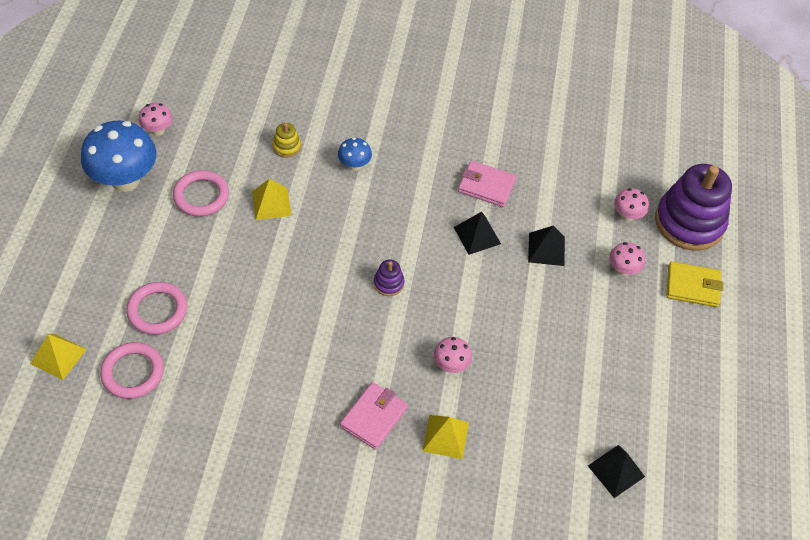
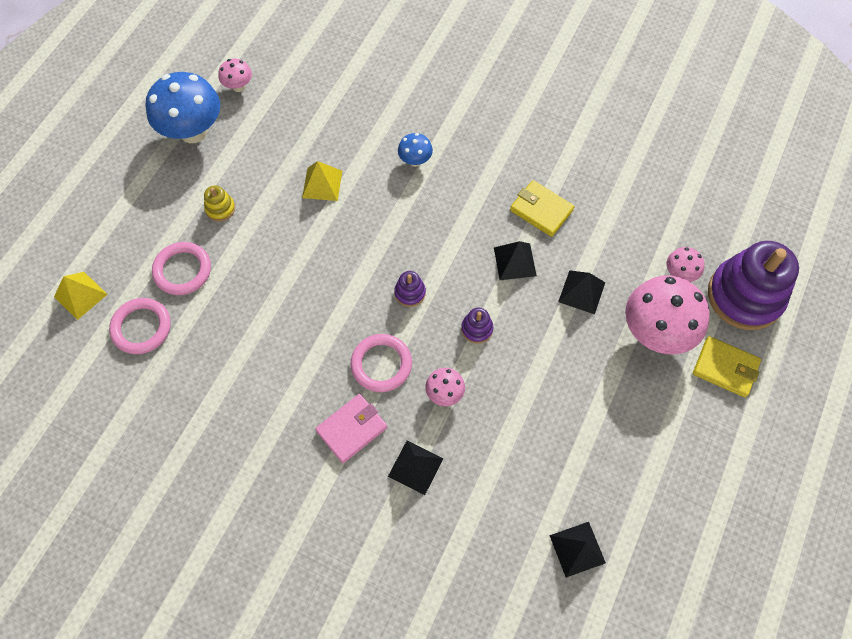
camera: 20 degrees right, 10 degrees up
pink ring [173,170,229,217] -> pink ring moved to [350,334,412,392]
yellow stacking toy [272,123,301,158] -> yellow stacking toy moved to [204,185,235,221]
yellow pyramid [422,415,469,459] -> black pyramid [388,441,443,495]
pink wallet [458,161,516,207] -> yellow wallet [510,180,574,237]
pink mushroom [609,242,645,276] -> pink mushroom [625,276,710,354], size x2.09
none -> purple stacking toy [461,308,493,344]

